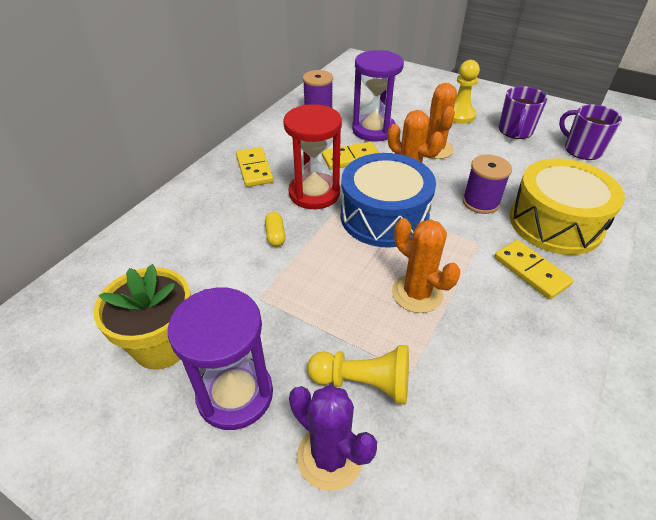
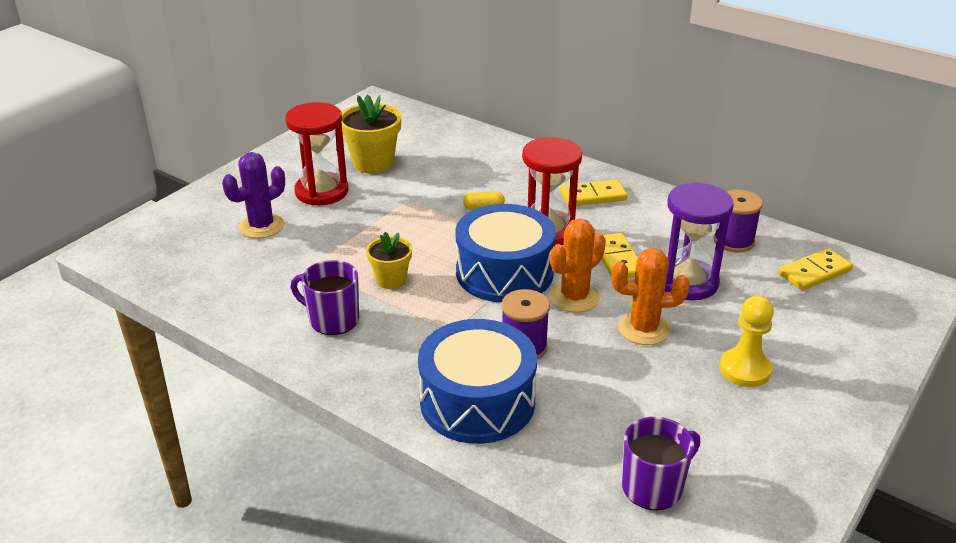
camera: 95 degrees right, 10 degrees down
purple hourglass [168,288,273,430] -> red hourglass [285,102,349,206]
yellow pawn [307,345,409,405] -> none
orange cactus [392,218,460,313] -> yellow flower pot [366,232,412,289]
yellow domino [494,240,574,300] -> yellow domino moved to [779,248,853,290]
purple mug [499,86,547,139] -> purple mug moved to [291,260,359,335]
yellow drum [510,158,625,255] -> blue drum [418,319,537,444]

